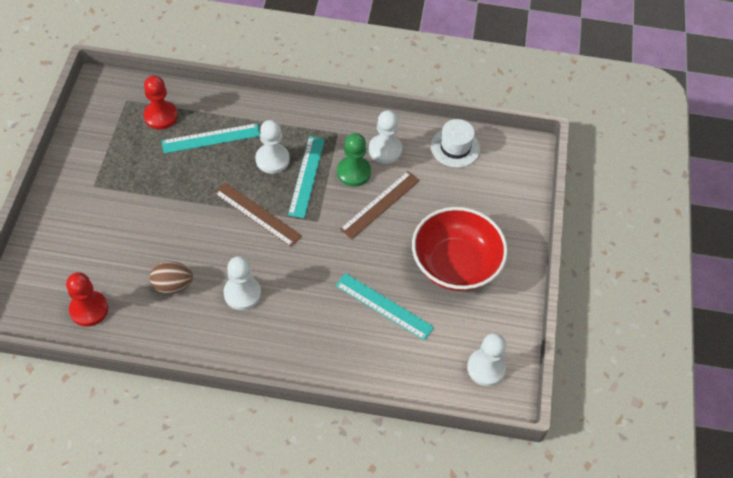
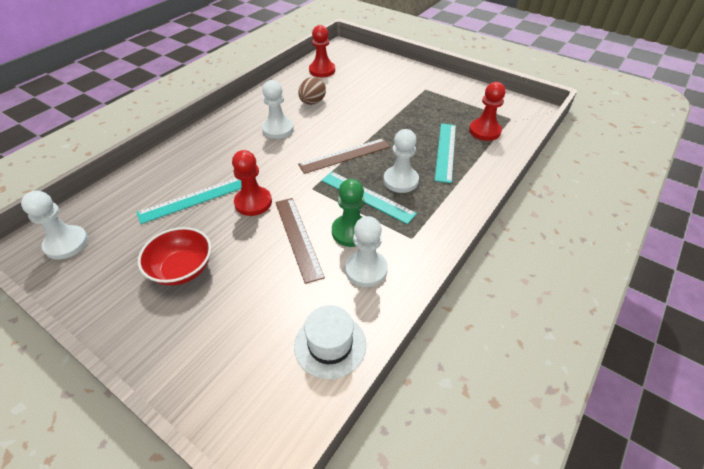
camera: 120 degrees right, 10 degrees down
red bowl [412,207,508,291] -> red bowl [138,227,211,286], size x0.62
none -> red pawn [232,150,272,216]

